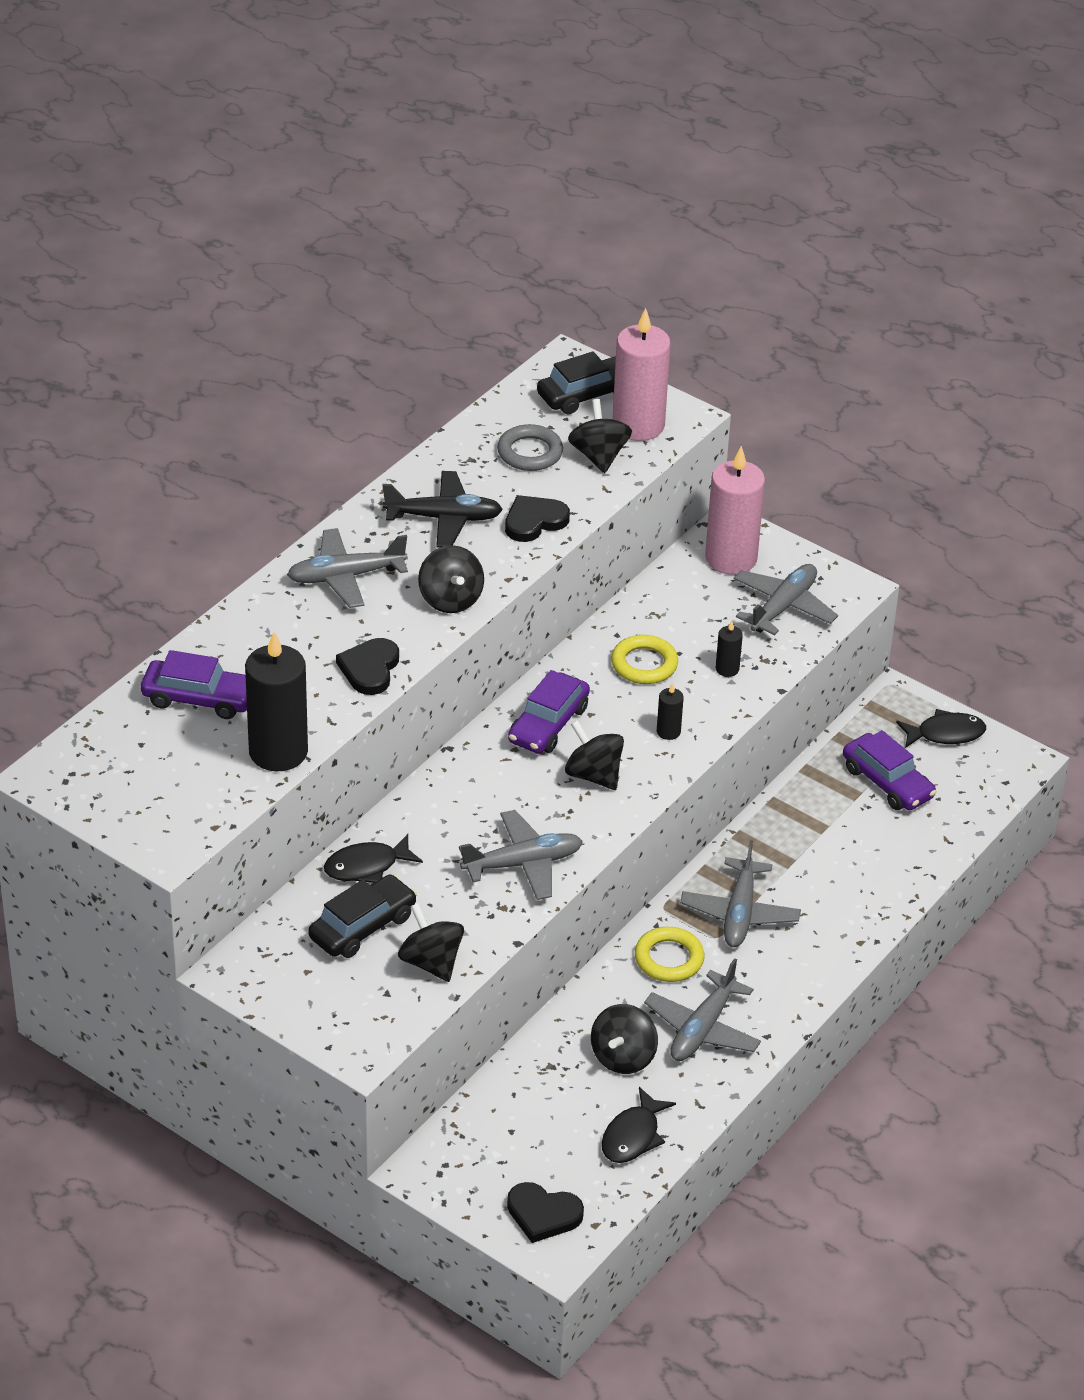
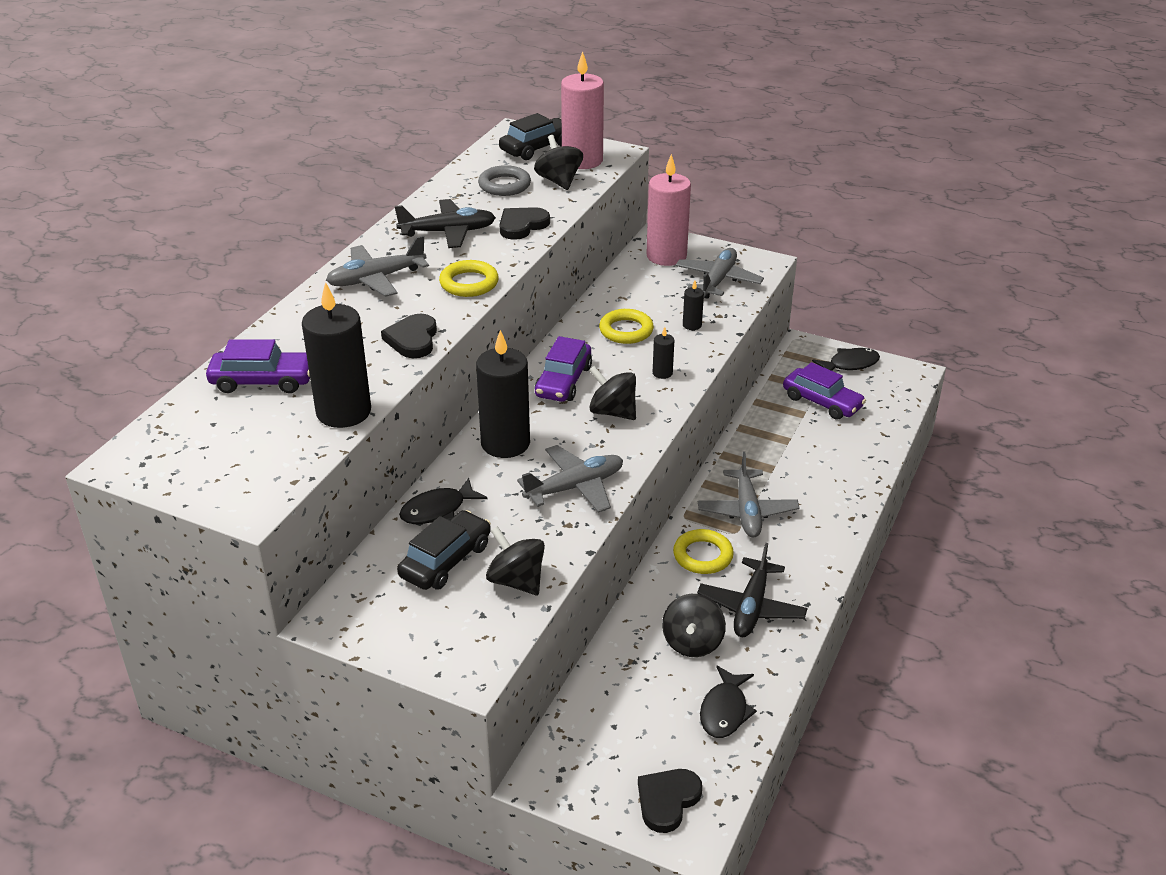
camera: 10 degrees left, 5 degrees down
black spinning top [418,545,484,613] -> yellow ring [439,260,499,297]
black heart [507,1182,584,1243] -> black heart turned 120 degrees clockwise [638,769,702,833]
grey plane [644,958,761,1061] -> black plane [697,543,808,637]
none -> black candle [476,330,530,458]

